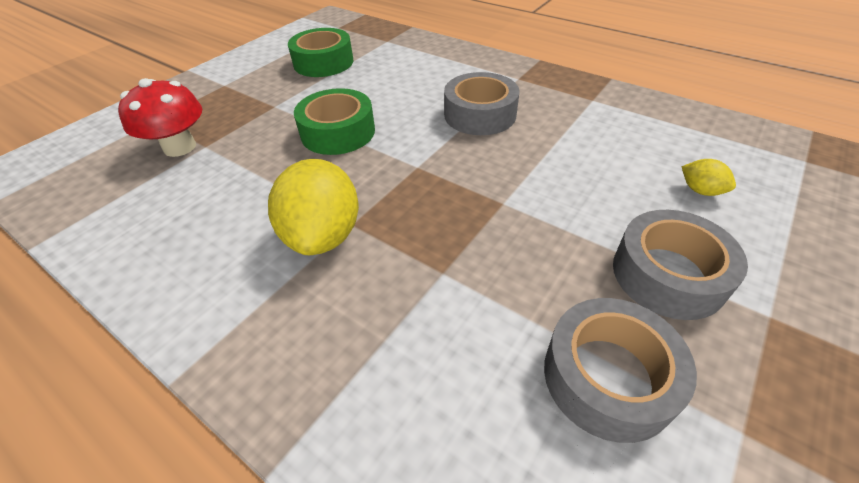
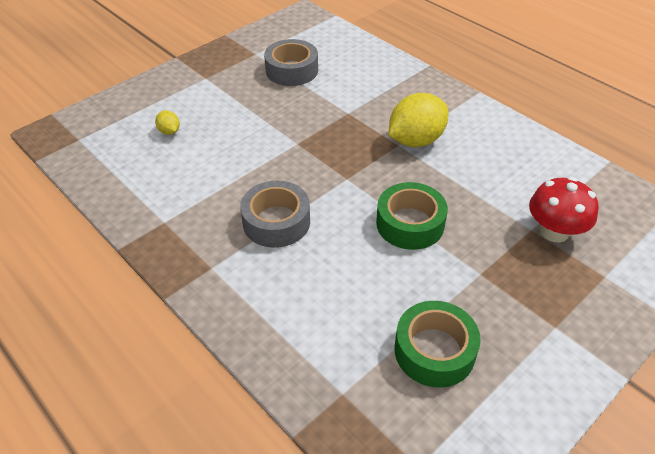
camera: 170 degrees left, 0 degrees up
yellow lemon [268,159,359,255] -> yellow lemon turned 45 degrees clockwise [389,93,448,147]
grey tape [613,210,748,320] -> none

